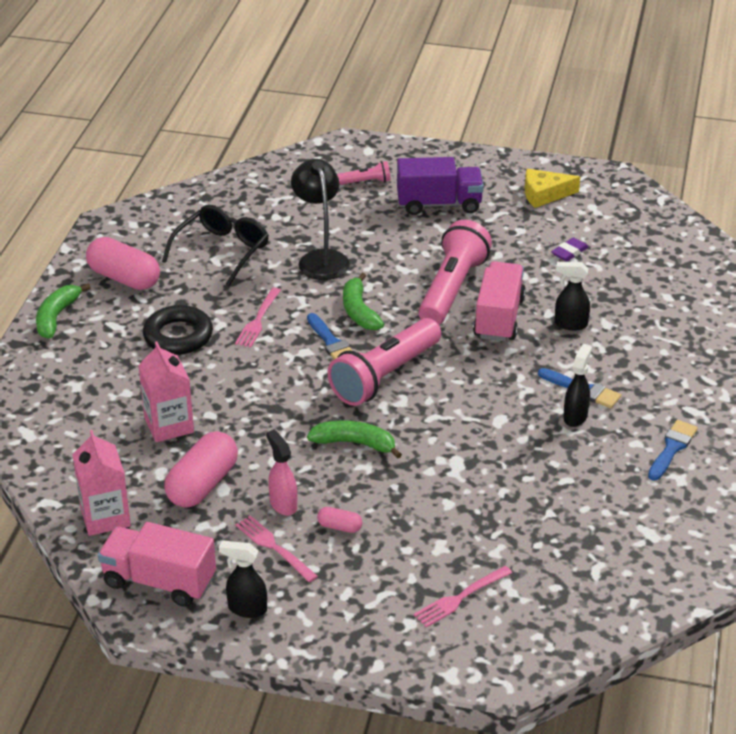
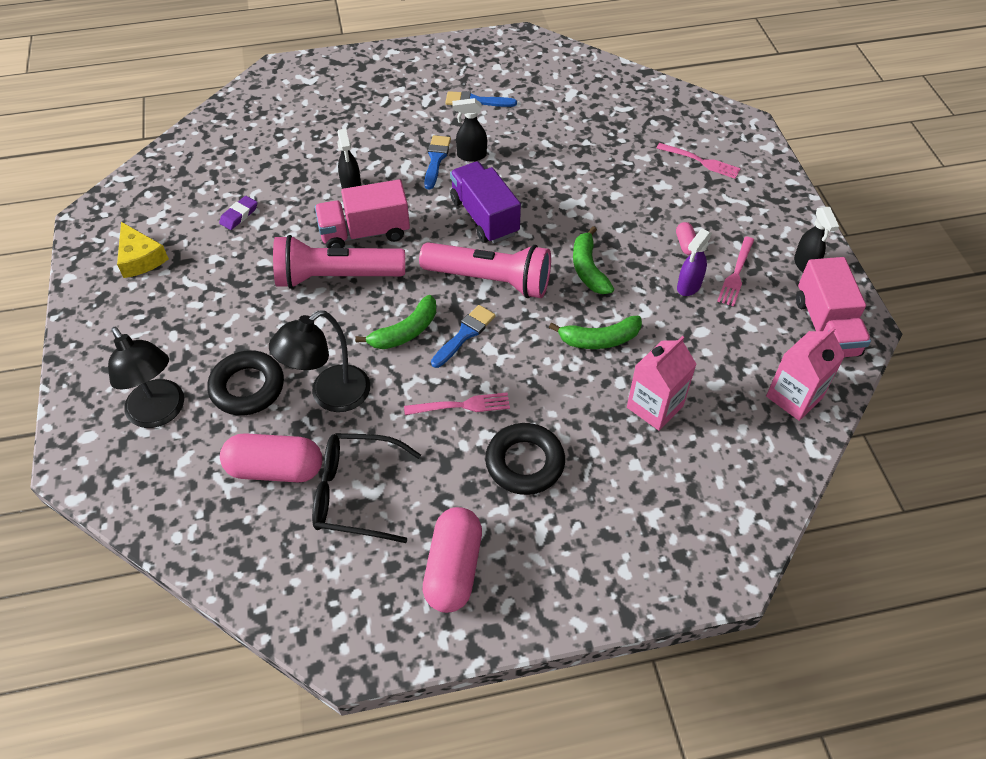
camera: 115 degrees left, 15 degrees up
green banana [36,283,91,339] -> green banana moved to [549,316,642,349]
pink capsule [164,431,238,507] -> pink capsule moved to [220,433,322,482]
pink spray bottle [266,430,297,516] -> purple spray bottle [677,229,712,296]
pink flashlight [337,161,390,185] -> black lamp [108,327,184,428]
purple truck [397,157,484,215] -> purple truck moved to [450,161,521,243]
purple eraser [551,237,589,262] -> purple eraser turned 75 degrees counterclockwise [219,196,257,230]
none -> black ring [207,351,284,415]

